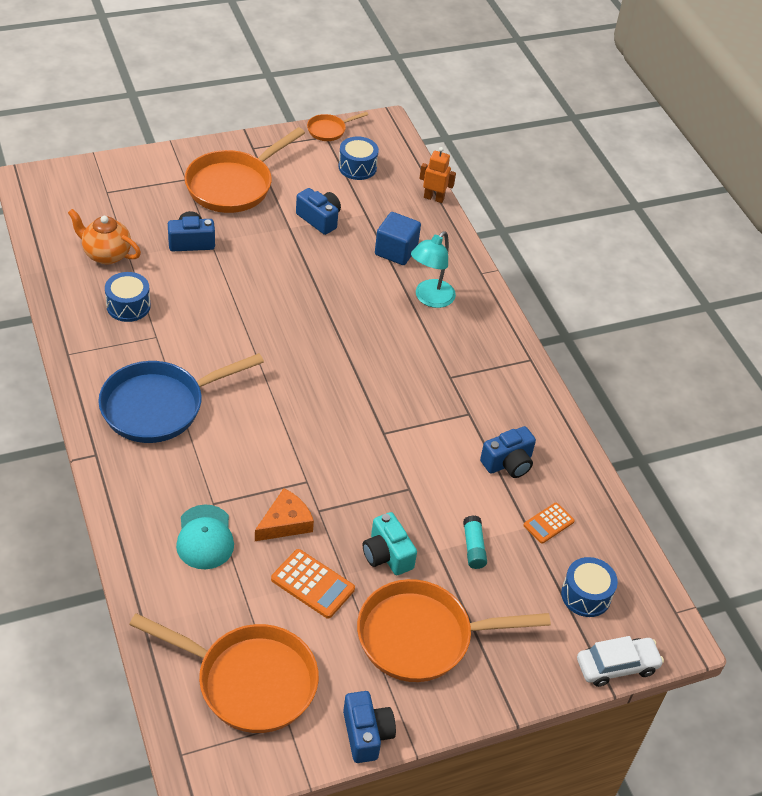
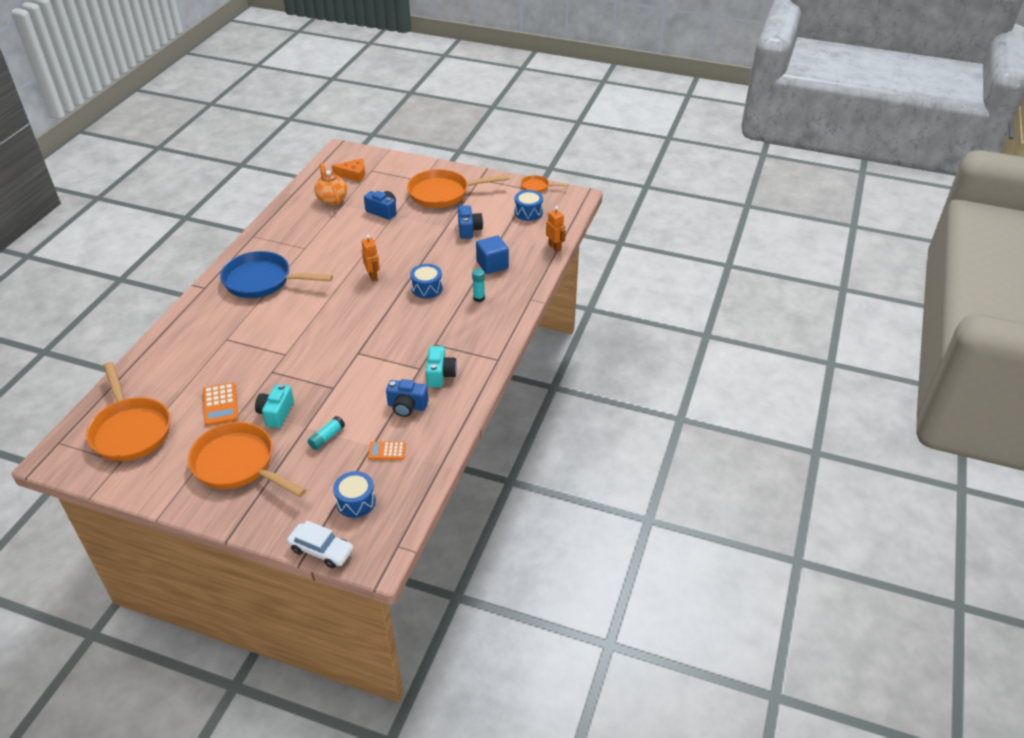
camera: 45 degrees right, 5 degrees down
blue drum [105,272,151,322] -> blue drum moved to [410,264,443,298]
turquoise cap [176,504,234,569] -> none
orange cheese [255,488,314,541] -> orange cheese moved to [332,158,365,182]
blue camera [343,691,396,763] -> none
turquoise lamp [411,231,456,308] -> turquoise glue stick [472,268,485,302]
none -> orange robot [362,235,380,281]
none -> turquoise camera [426,346,457,387]

